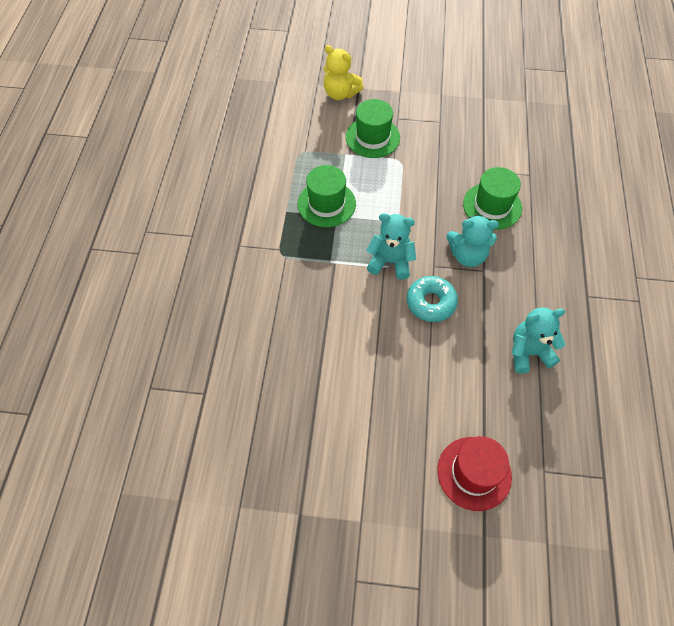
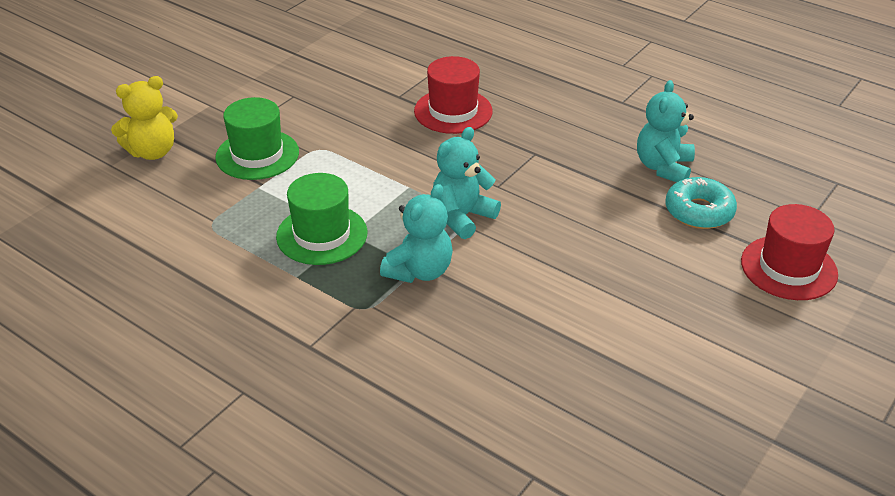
camera: 60 degrees left, 20 degrees down
turquoise donut [407,276,458,322] -> turquoise donut moved to [665,177,737,229]
turquoise teddy bear [446,215,499,267] -> turquoise teddy bear moved to [380,184,453,283]
green hat [463,167,522,230] -> red hat [414,56,493,134]

